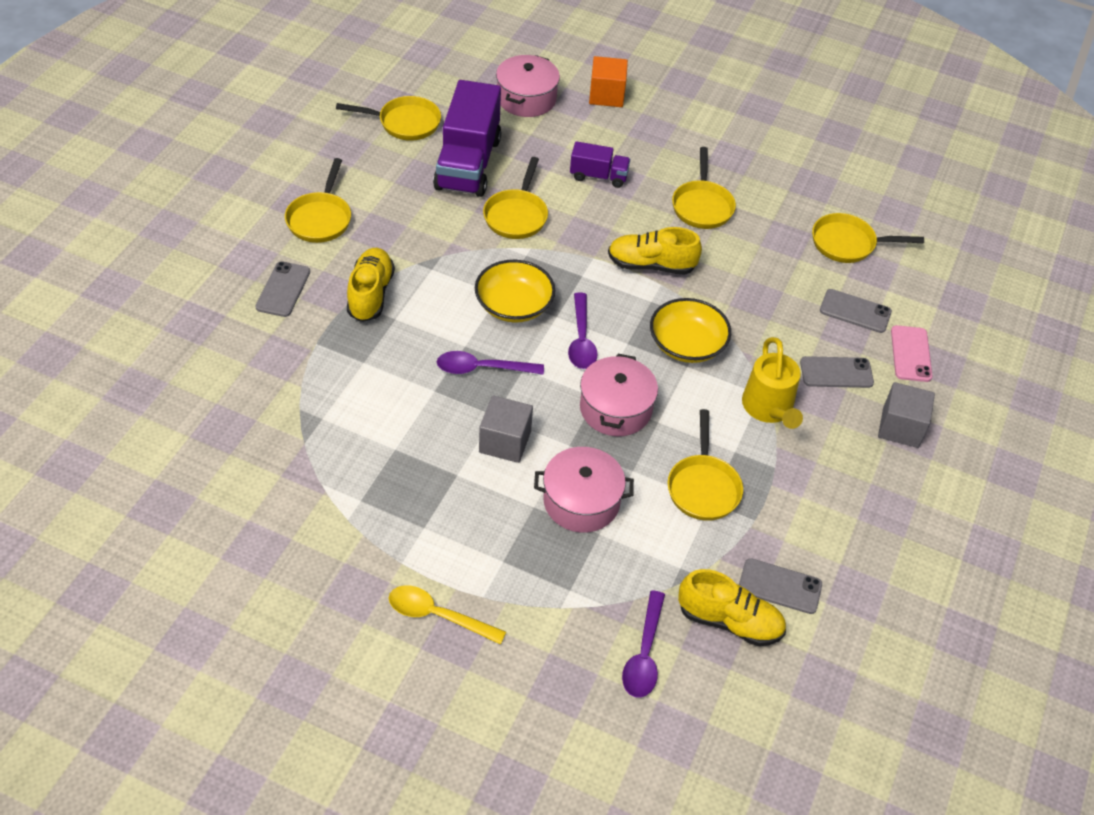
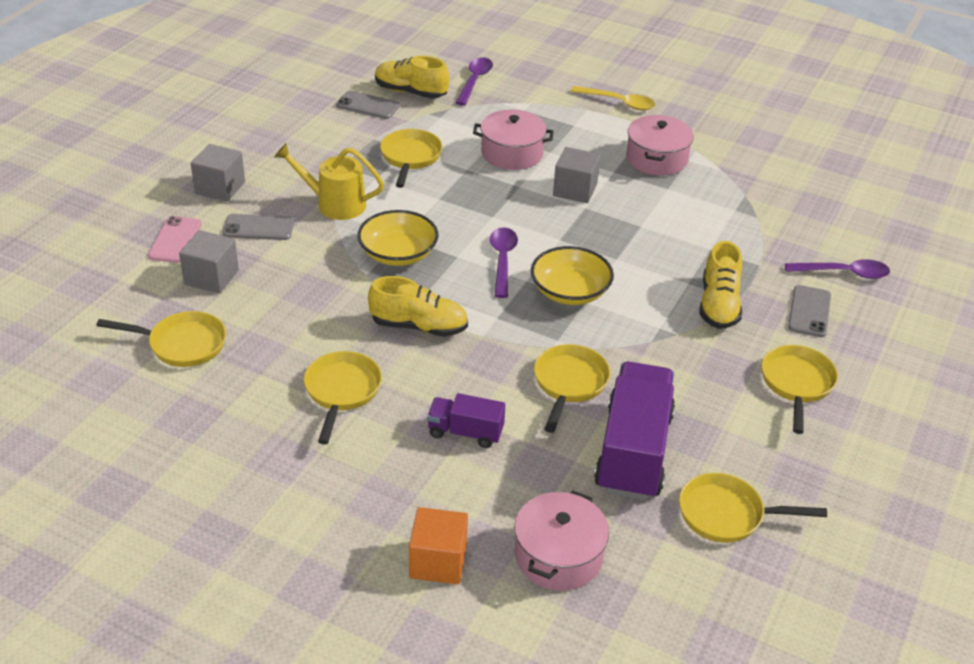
camera: 175 degrees left, 10 degrees down
purple spoon [437,351,544,375] -> purple spoon moved to [785,259,890,279]
pink pot [580,354,658,436] -> pink pot moved to [626,115,694,175]
yellow watering can [742,337,803,429] -> yellow watering can turned 75 degrees counterclockwise [275,144,384,220]
grey phone [820,289,892,333] -> grey cube [179,230,239,294]

